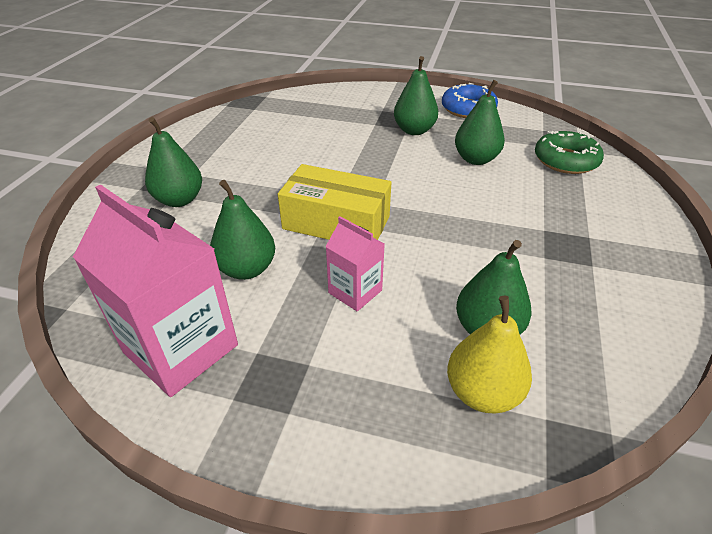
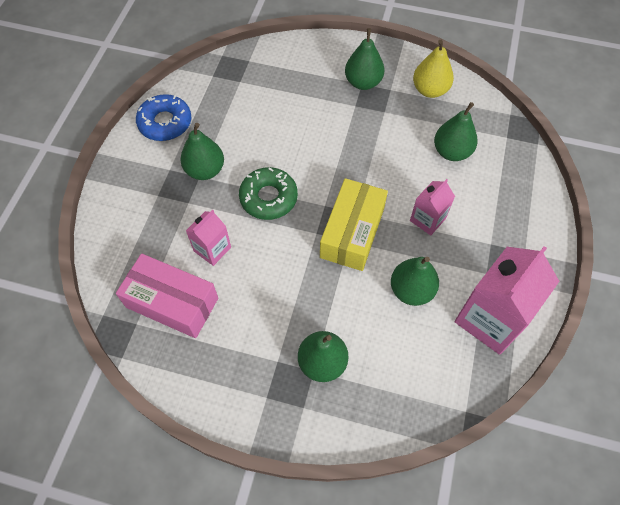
camera: 90 degrees left, 20 degrees up
yellow pear [447,295,532,413] -> yellow pear moved to [413,40,454,98]
green pear [455,80,505,165] -> green pear moved to [345,28,385,90]
green donut [535,131,604,174] -> green donut moved to [239,167,298,220]
none -> pink box [116,253,218,338]
none -> pink carton [186,210,231,266]

